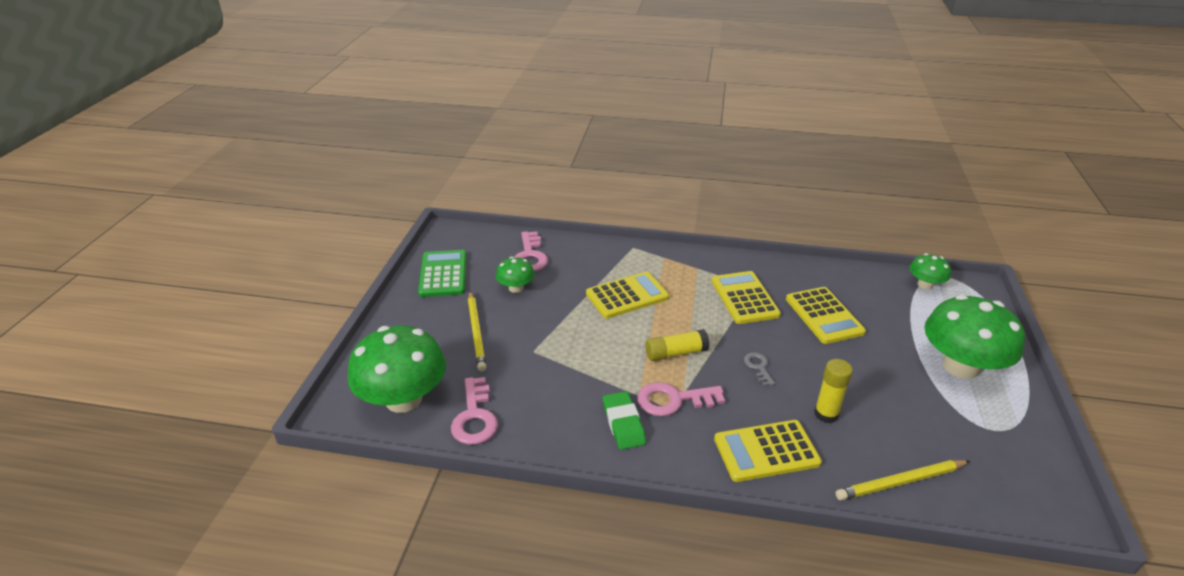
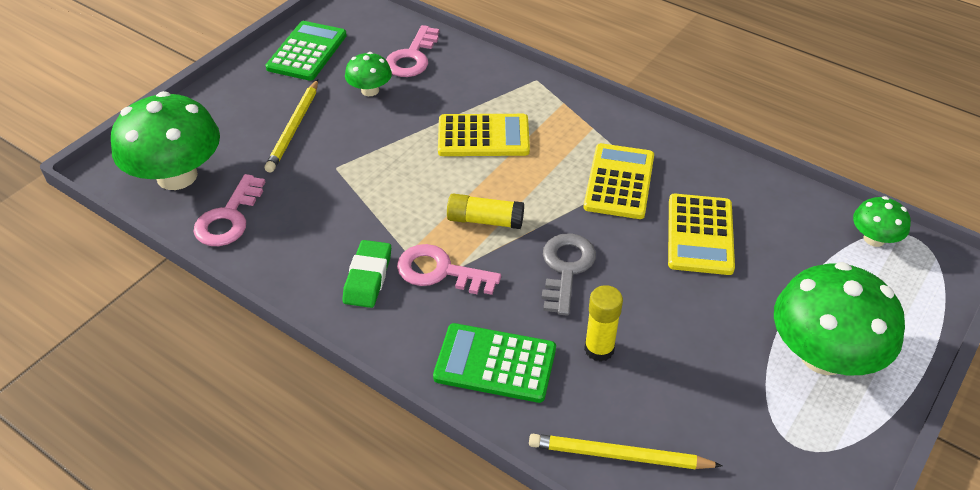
camera: 25 degrees right, 10 degrees up
yellow calculator [714,420,822,482] -> green calculator [433,323,556,403]
grey key [744,352,775,386] -> grey key [542,233,596,316], size x1.76

